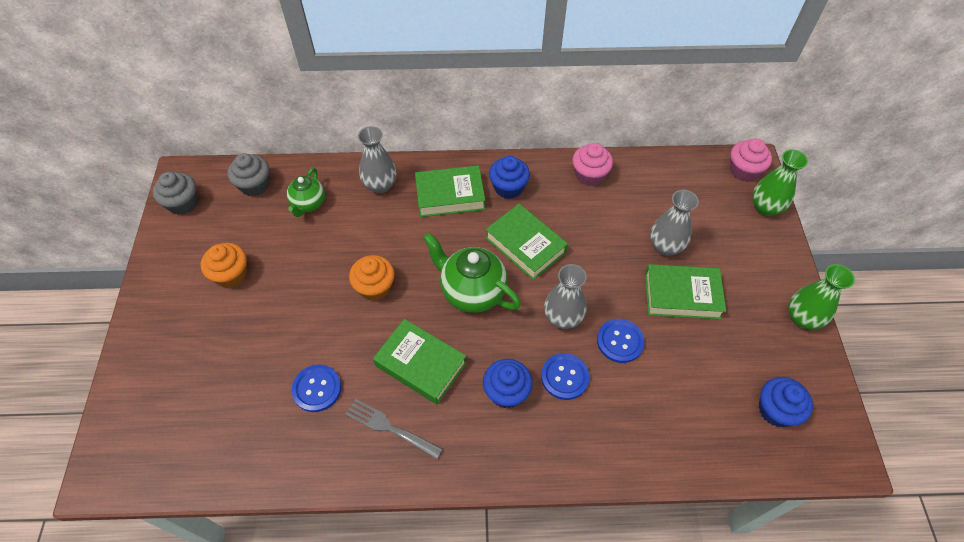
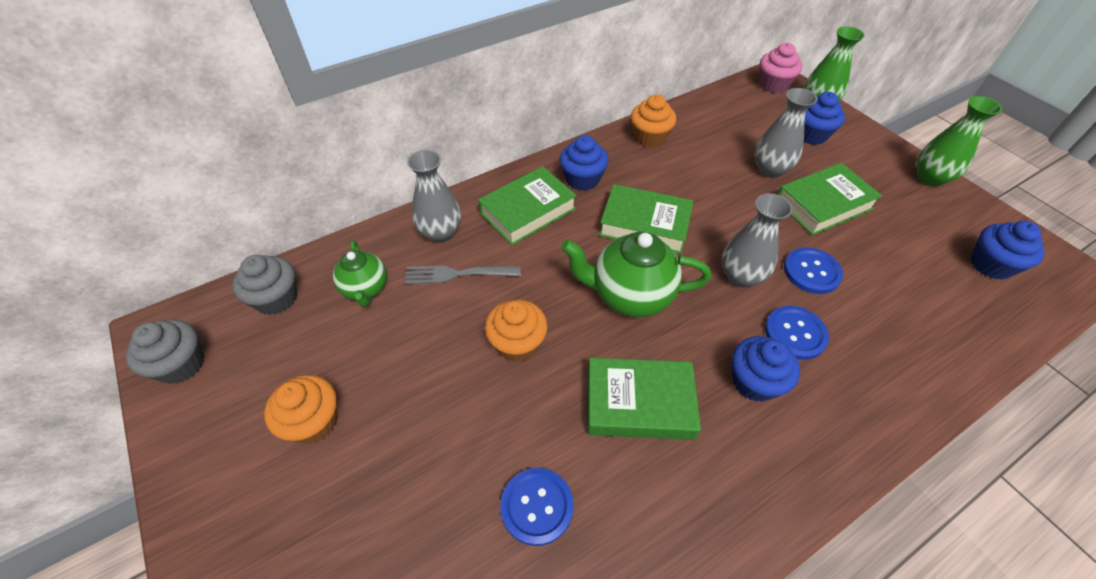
camera: 30 degrees left, 5 degrees down
grey fork [345,399,443,459] -> grey fork moved to [404,266,521,284]
pink cupcake [572,143,613,186] -> orange cupcake [631,95,676,148]
none -> blue cupcake [804,92,845,145]

